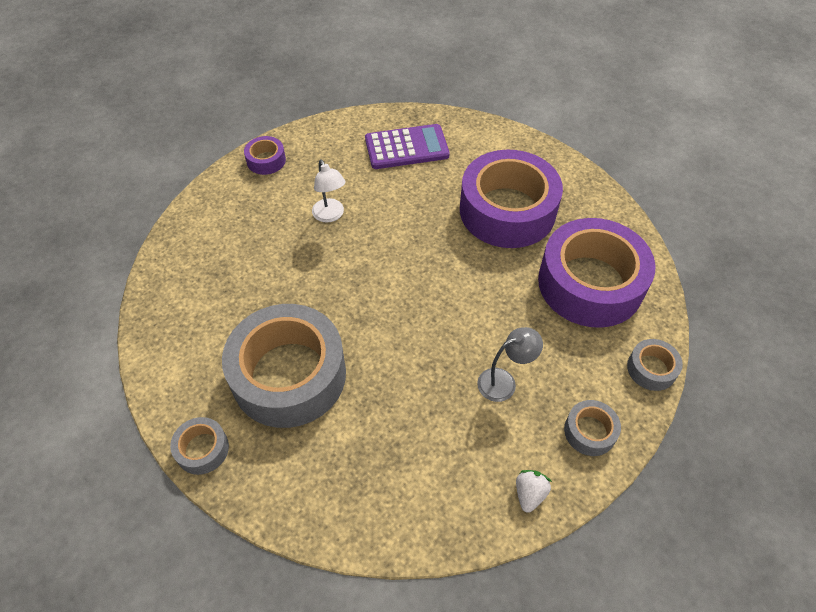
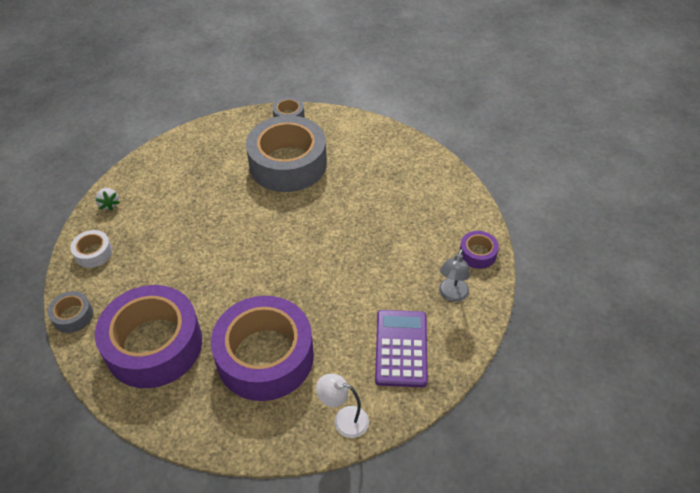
camera: 135 degrees right, 5 degrees down
white lamp [312,160,346,222] -> white lamp moved to [316,374,369,438]
purple calculator [365,124,450,169] -> purple calculator turned 150 degrees clockwise [375,310,428,387]
grey lamp [477,327,543,402] -> grey lamp moved to [439,249,470,302]
grey tape [564,400,621,456] -> white tape [70,230,113,268]

